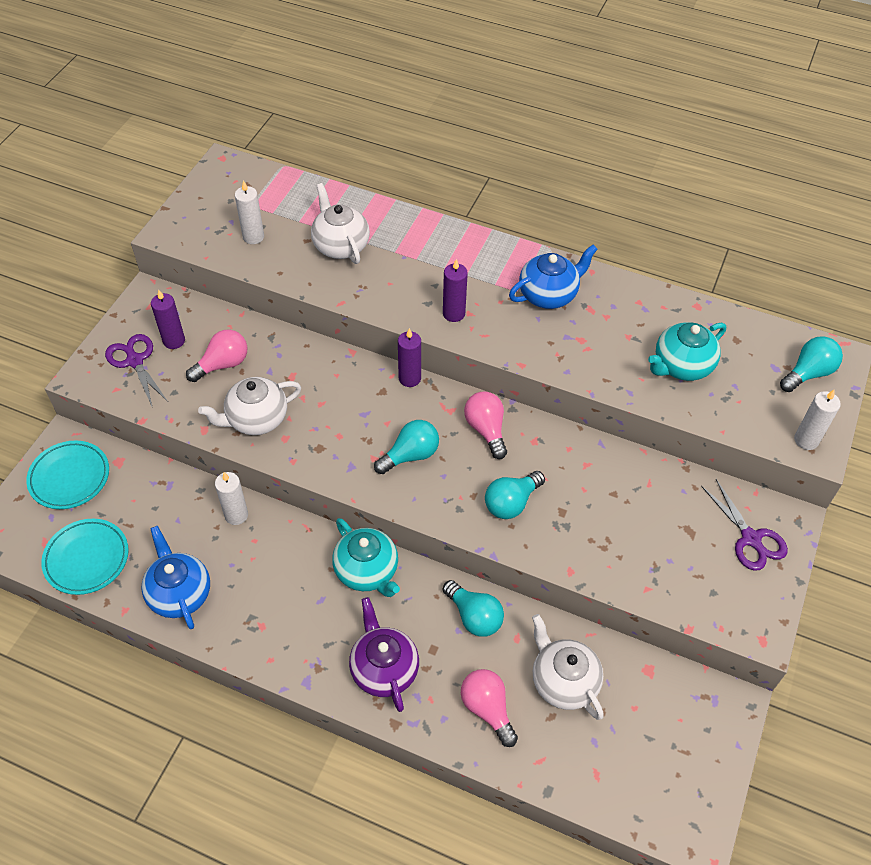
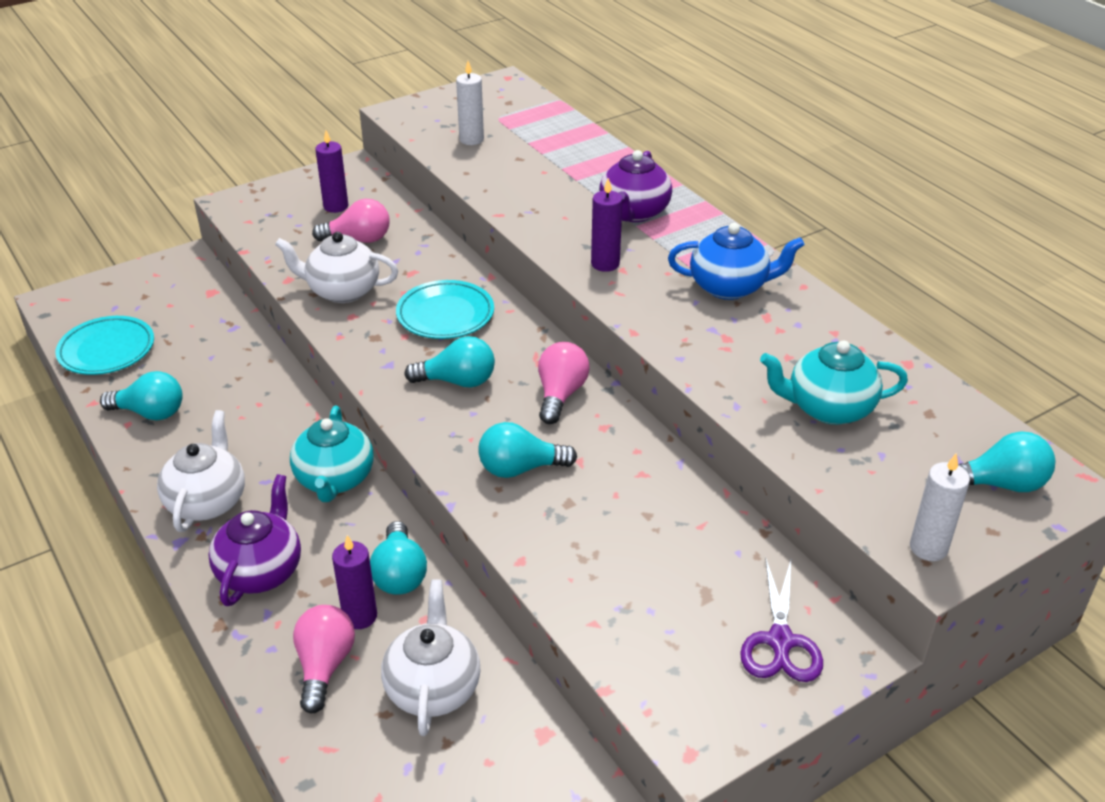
camera: 35 degrees right, 15 degrees down
turquoise plate [26,441,109,509] -> turquoise plate moved to [396,280,494,339]
purple scissors [105,334,168,408] -> none
blue teapot [141,526,210,629] -> turquoise light bulb [100,371,183,420]
white candle [215,472,248,525] -> none
white teapot [311,183,370,264] -> white teapot moved to [157,410,245,532]
purple candle [398,328,421,387] -> purple candle moved to [332,535,377,629]
none -> purple teapot [599,150,672,222]

